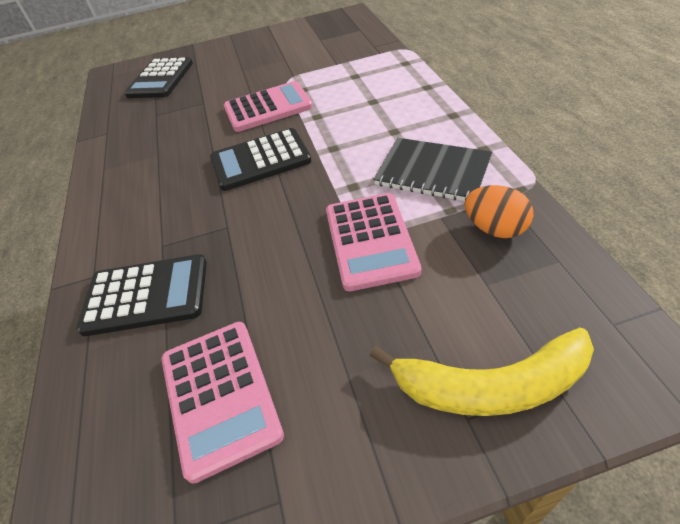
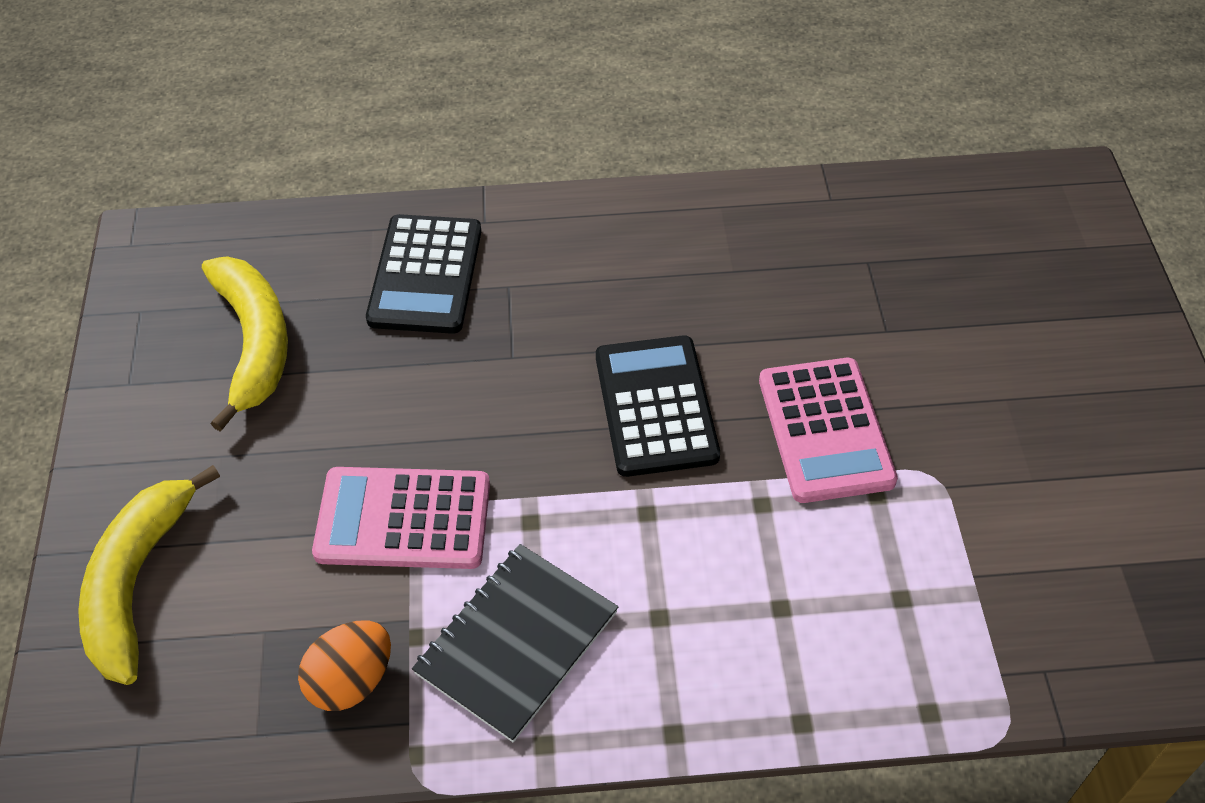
camera: 95 degrees right, 5 degrees up
black calculator [124,57,193,98] -> none
pink calculator [161,322,284,484] -> yellow banana [202,256,288,432]

